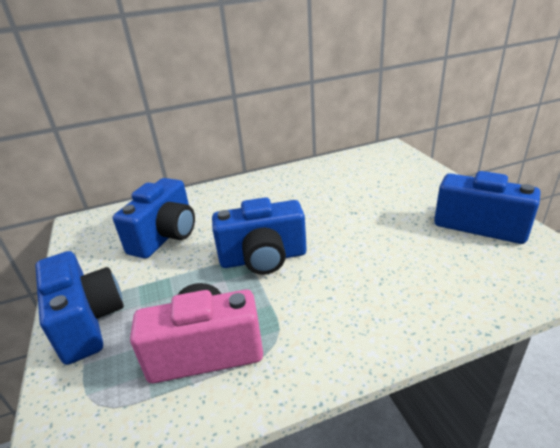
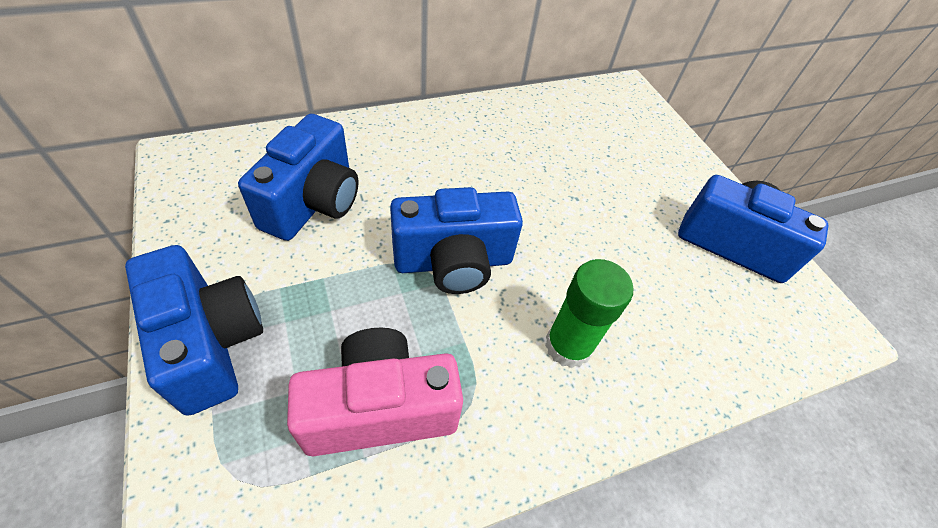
camera: 10 degrees left, 20 degrees up
none -> green glue stick [545,259,633,368]

